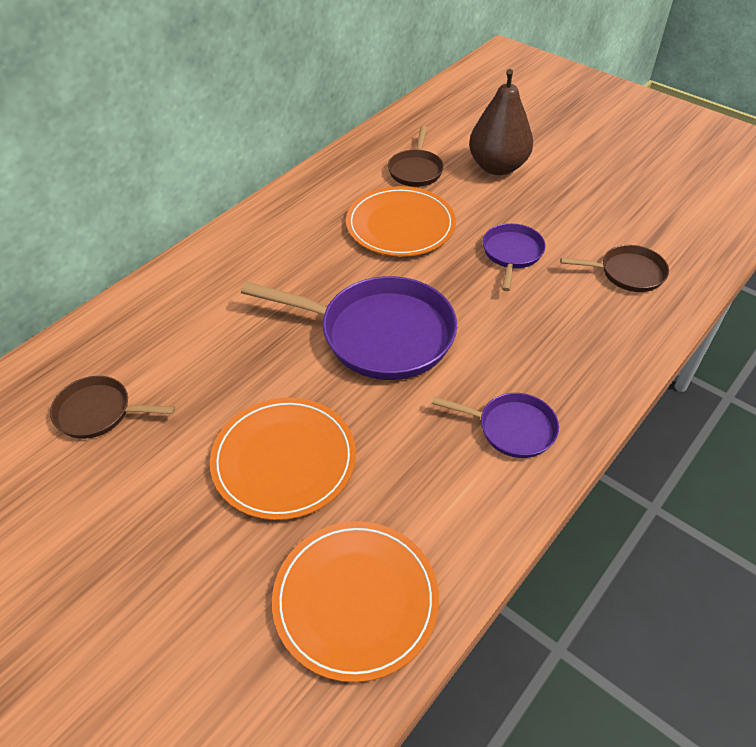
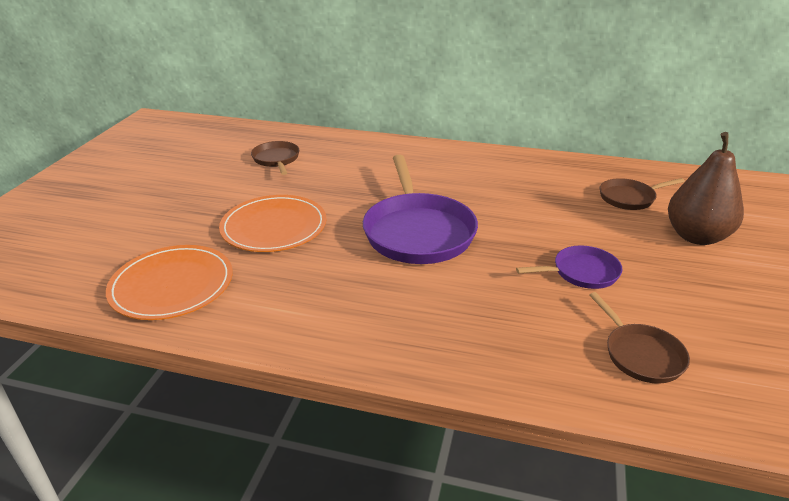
camera: 65 degrees right, 15 degrees down
orange plate [346,186,456,257] -> none
purple pan [431,393,559,458] -> none

